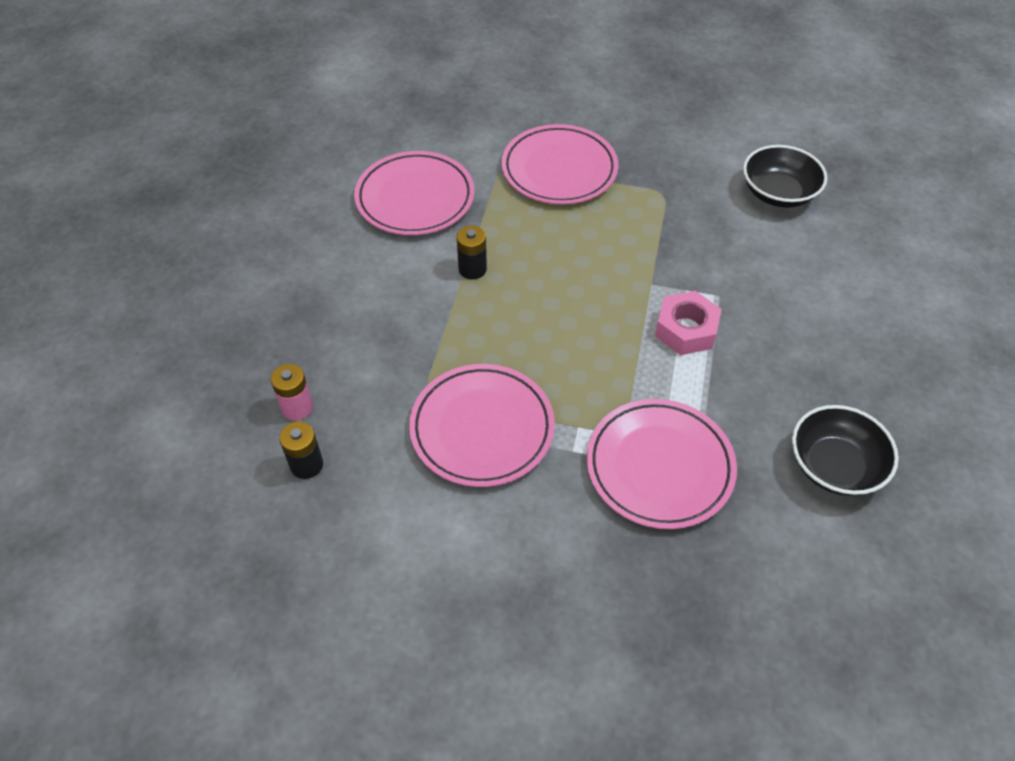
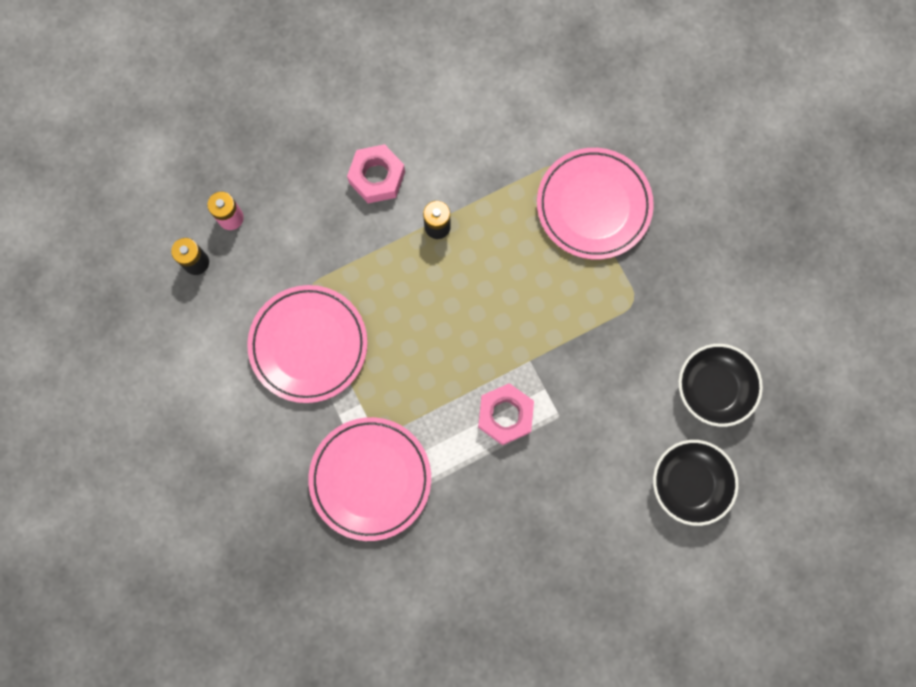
camera: 50 degrees right, 25 degrees up
pink plate [354,151,474,235] -> none
black bowl [792,405,899,496] -> black bowl moved to [653,440,739,526]
none -> pink nut [347,144,405,203]

